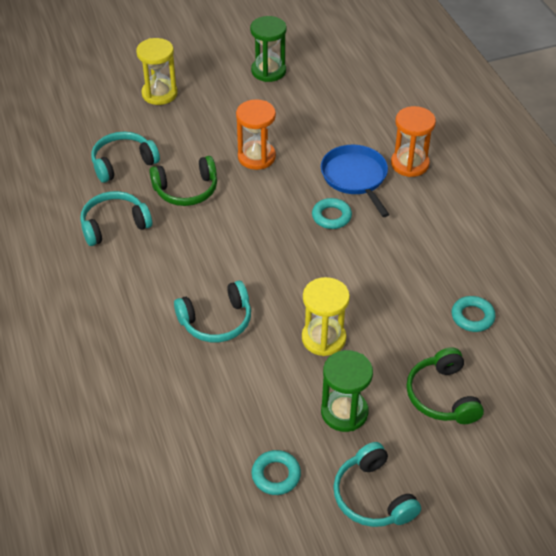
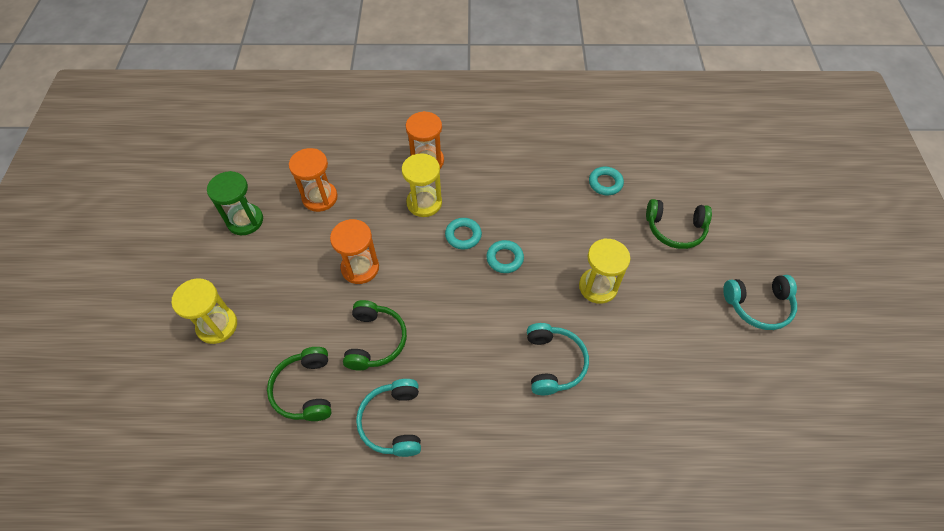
camera: 70 degrees left, 10 degrees up
turquoise headphones [91,132,160,183] -> green headphones [267,347,331,421]
turquoise ring [251,450,301,495] -> turquoise ring moved to [486,240,524,273]
blue pan [321,145,390,217] -> yellow hourglass [402,153,442,217]
green hourglass [321,350,373,432] -> none
none -> orange hourglass [289,148,338,212]

